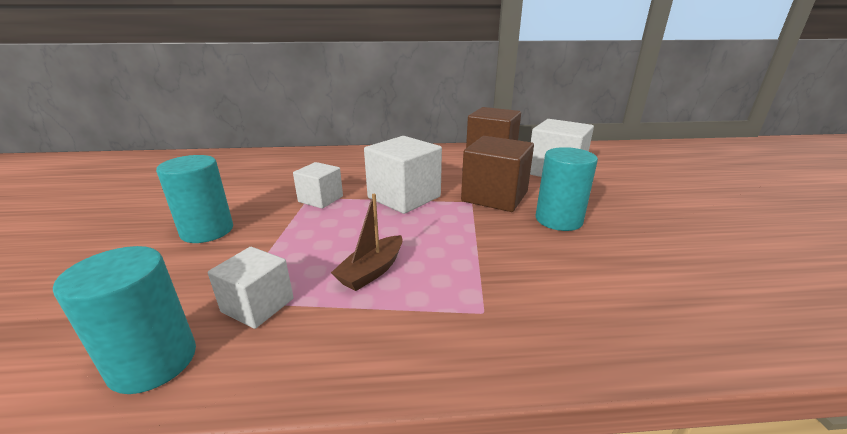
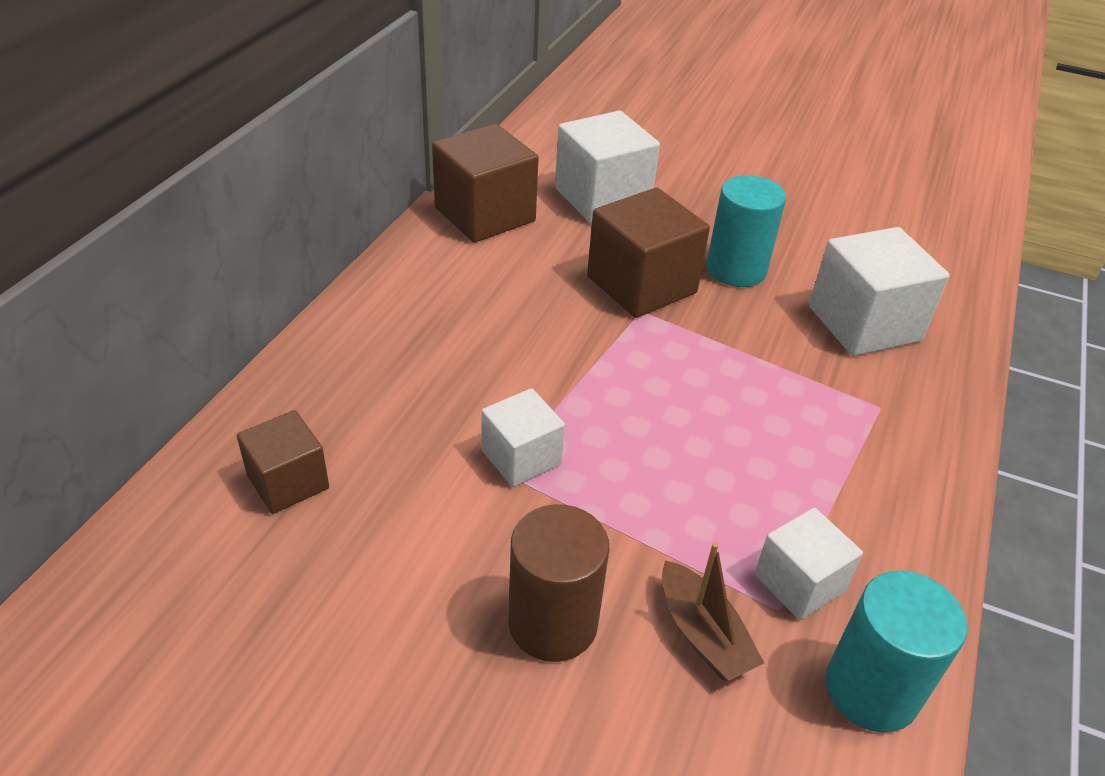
camera: 65 degrees left, 15 degrees up
turquoise cylinder [156,155,233,243] -> brown cylinder [508,504,610,662]
brown boat [331,194,403,291] -> brown boat moved to [662,542,764,681]
white cube [364,136,442,214] -> white cube moved to [809,227,950,356]
none -> brown cube [237,410,329,514]

